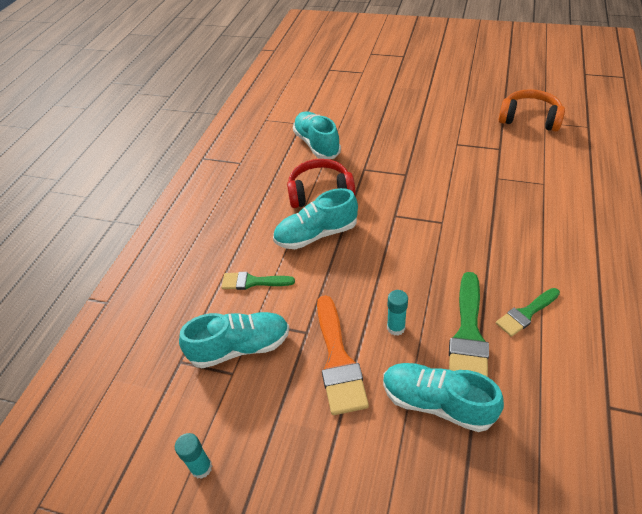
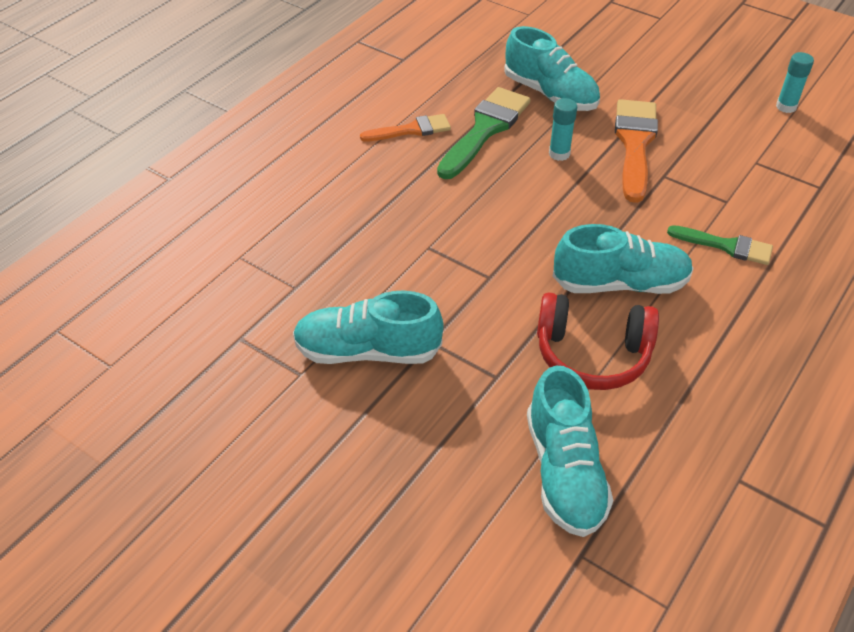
camera: 165 degrees left, 0 degrees up
turquoise shoe [179,312,289,368] -> turquoise shoe moved to [293,290,444,364]
green brush [496,288,560,337] -> orange brush [360,114,451,142]
orange headphones [499,89,565,132] -> none

